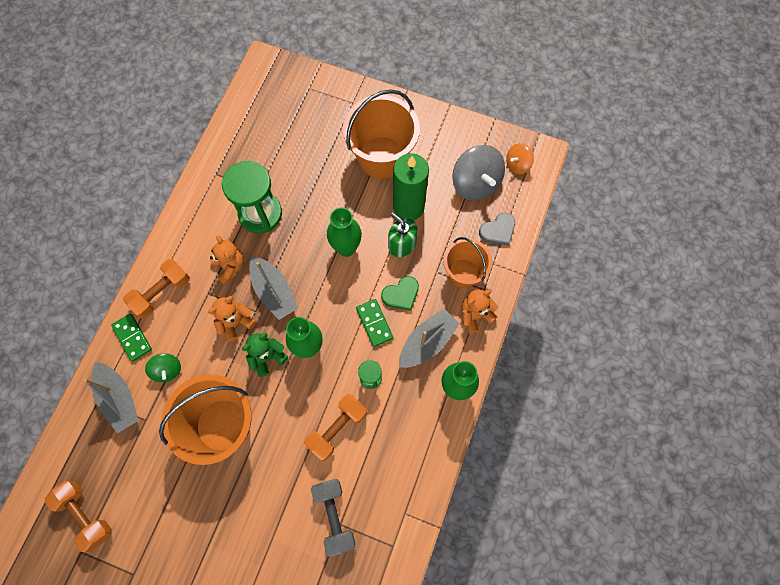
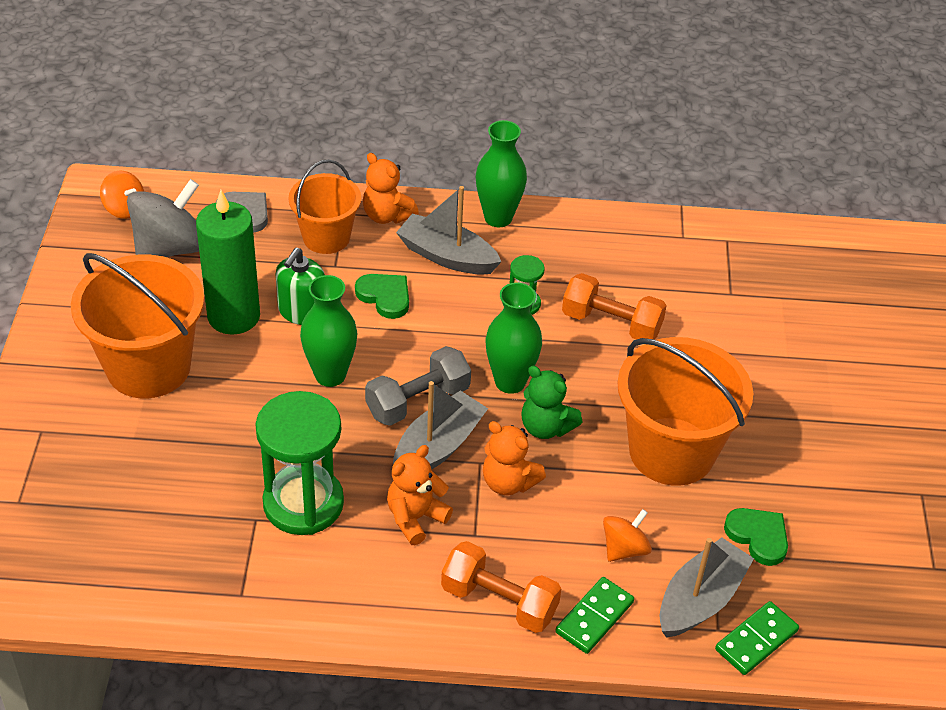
camera: 110 degrees left, 25 degrees down
orange dumbbell [45,481,112,552] -> none
green spinning top [145,353,181,382] -> orange spinning top [603,509,652,562]
grey dumbbell [311,479,355,557] -> grey dumbbell moved to [365,346,471,426]
green domino [356,299,393,347] -> green domino moved to [715,601,799,675]
none -> green heart [724,508,788,566]

